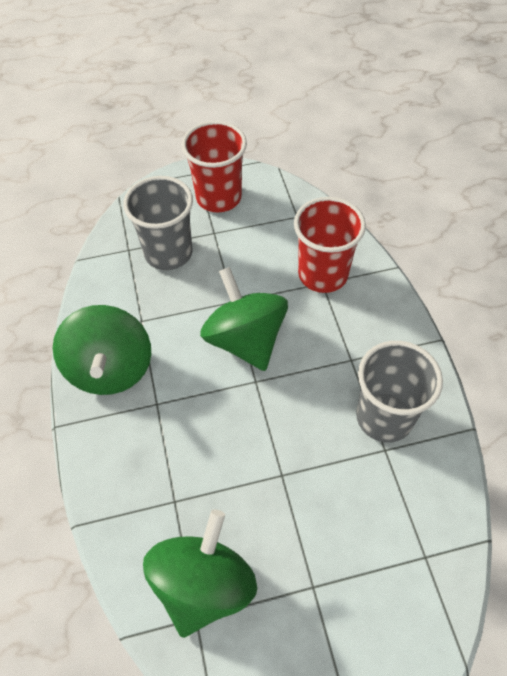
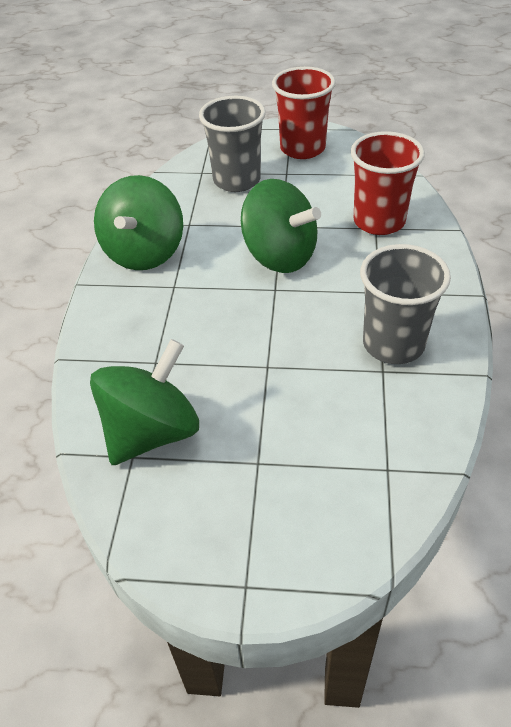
camera: 20 degrees right, 10 degrees down
green spinning top [200,267,288,371] -> green spinning top turned 135 degrees clockwise [241,179,321,273]

